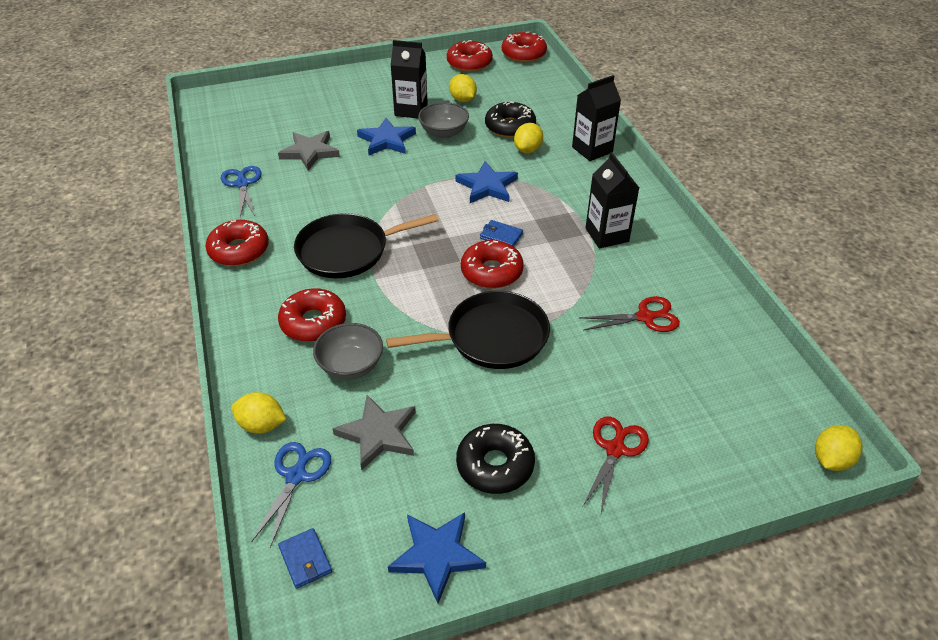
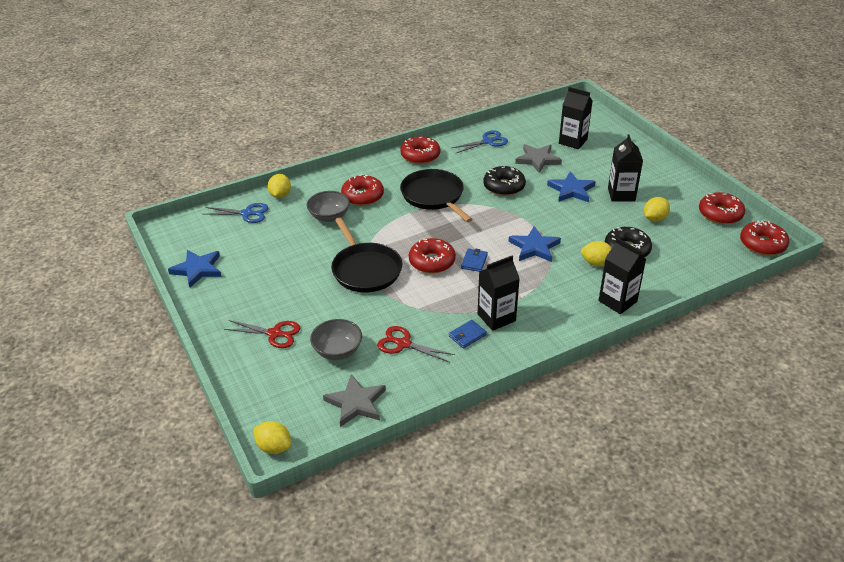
camera: 80 degrees right, 5 degrees down
blue wallet [278,528,332,589] -> blue wallet moved to [449,320,487,348]
grey star [332,395,416,471] -> grey star moved to [323,374,386,427]
grey bowl [418,102,469,139] -> grey bowl moved to [310,319,362,360]
black donut [456,424,535,494] -> black donut moved to [483,166,526,196]
red scissors [579,296,680,332] -> red scissors turned 135 degrees clockwise [377,326,455,363]
none -> black carton [559,87,593,149]

